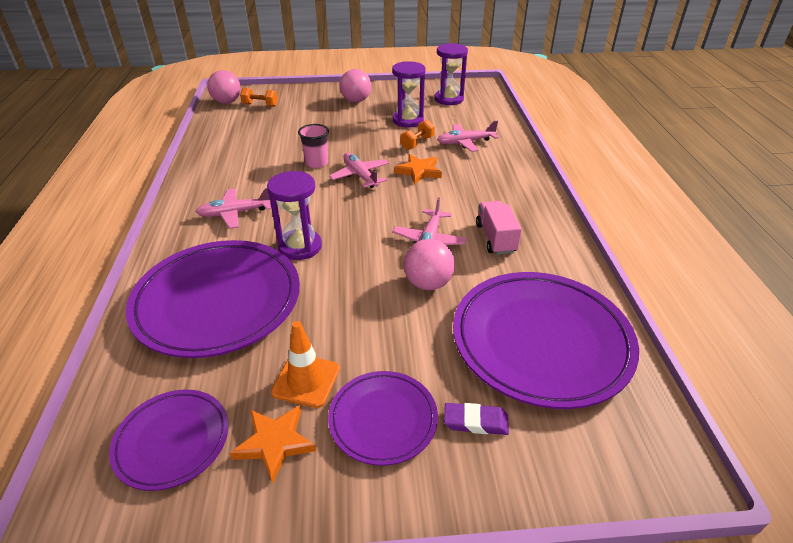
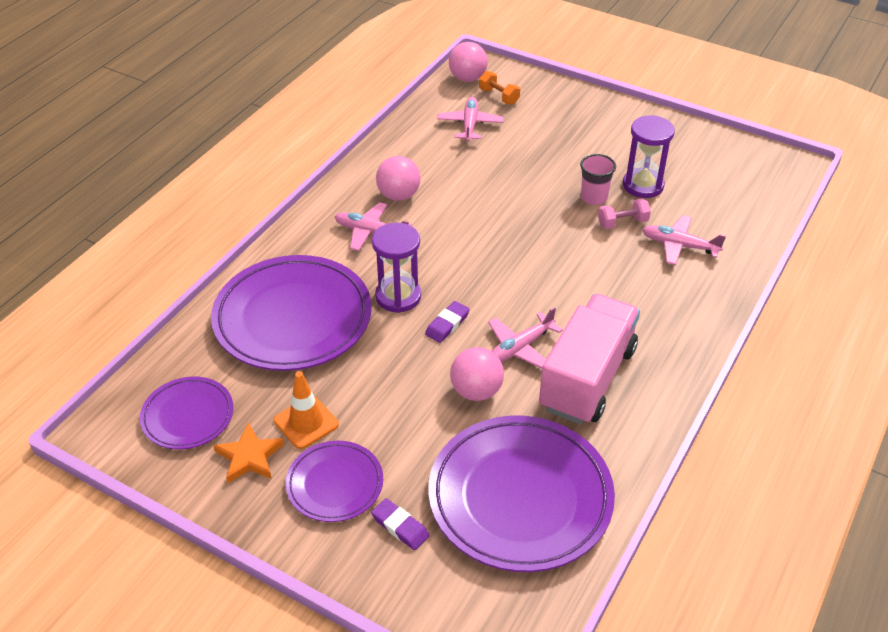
camera: 35 degrees right, 5 degrees up
pink cup [298,124,329,168] -> pink cup moved to [580,154,616,205]
pink plane [329,153,389,188] -> pink plane moved to [437,97,504,141]
pink ball [339,69,371,102] -> pink ball moved to [376,156,420,201]
orange star [394,154,442,185] -> none
orange dumbbell [400,120,435,150] -> pink dumbbell [598,199,651,229]
purple hourglass [435,43,468,105] -> none
pink truck [476,201,522,255] -> pink truck [539,294,640,424], size x1.87
none -> purple eraser [425,301,470,343]

